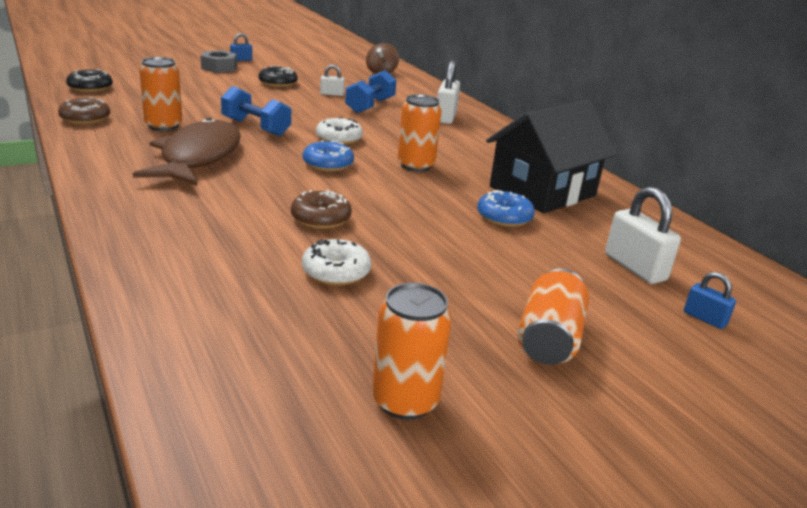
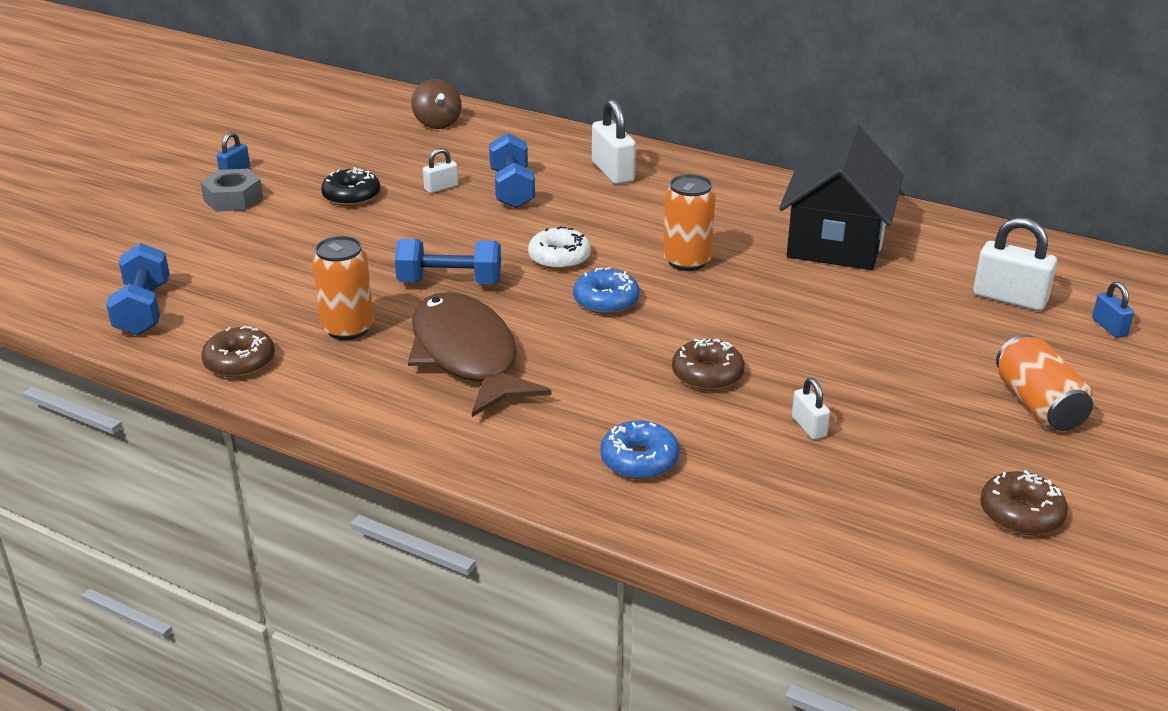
camera: 30 degrees left, 5 degrees up
black donut [66,70,113,92] -> blue dumbbell [106,243,170,336]
white donut [302,239,371,286] -> white padlock [792,378,830,440]
orange can [372,283,452,420] -> brown donut [980,470,1068,535]
blue donut [477,190,535,227] -> blue donut moved to [600,420,679,479]
blue padlock [684,272,736,329] -> blue padlock turned 60 degrees clockwise [1092,281,1134,338]

